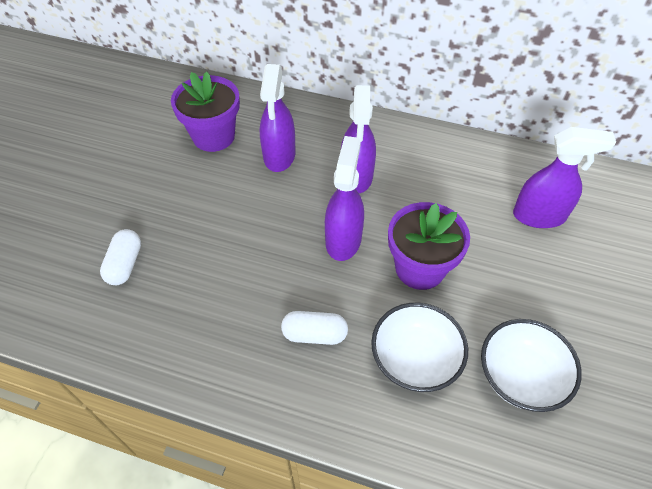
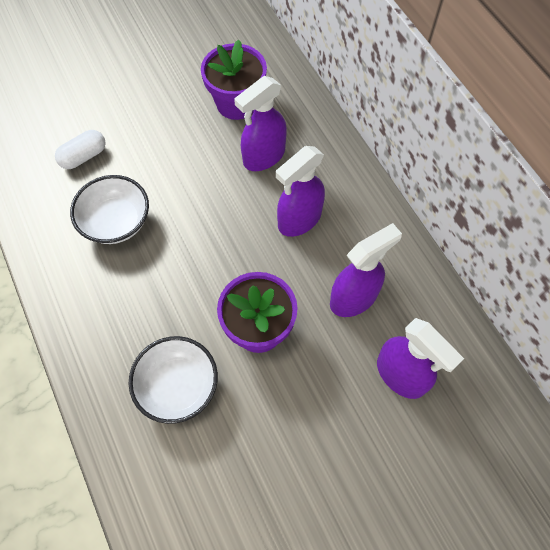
camera: 45 degrees right, 10 degrees up
white capsule [281,311,348,345] -> none
purple spray bottle [325,136,364,261] -> purple spray bottle moved to [330,223,402,317]
white bowl [481,319,582,412] -> white bowl moved to [70,175,149,244]

